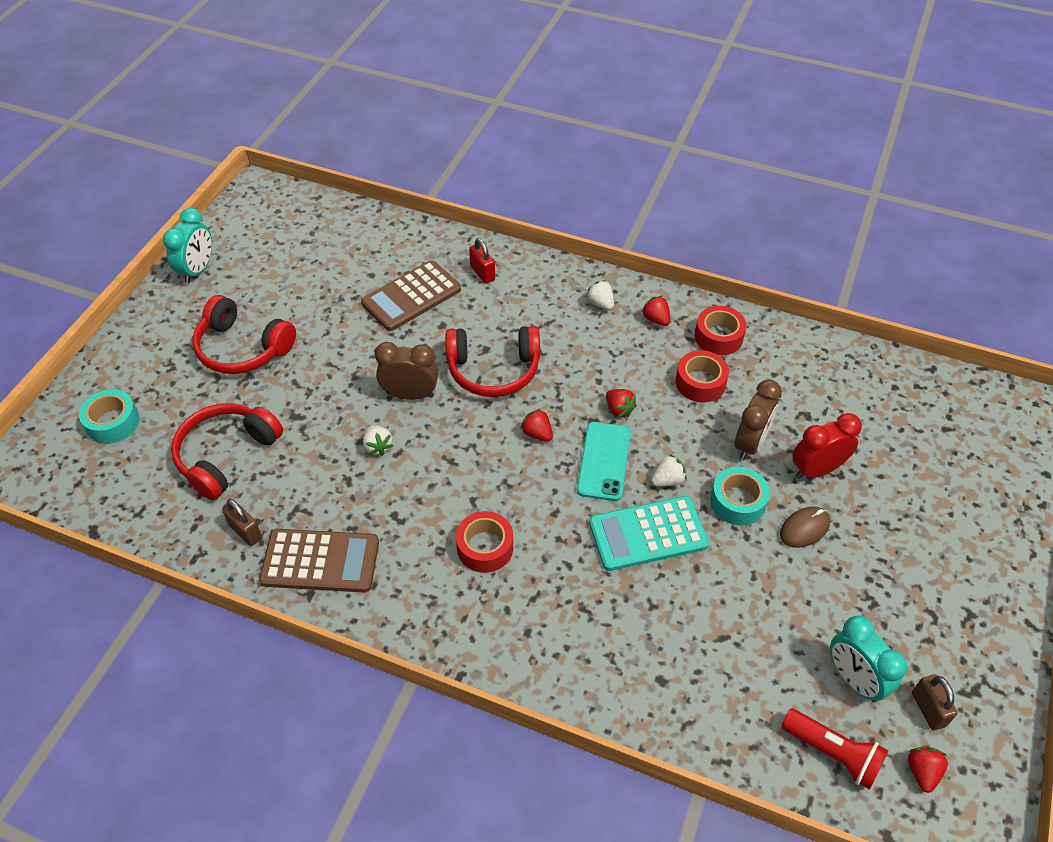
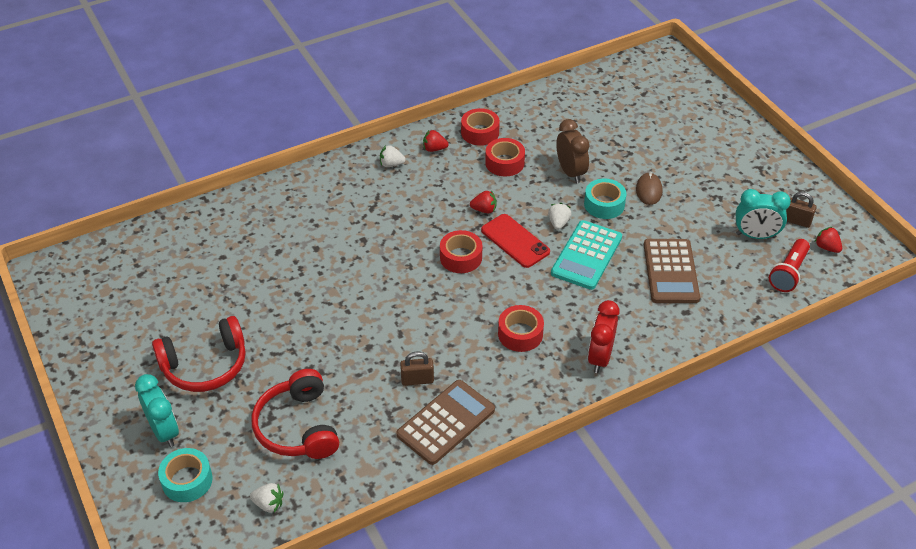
camera: 50 degrees left, 5 degrees down
turquoise clock [163,208,212,284] -> turquoise clock moved to [135,374,179,447]
brown padlock [222,499,262,546] -> brown padlock moved to [400,352,434,386]
brown calculator [361,260,461,331] -> brown calculator moved to [644,239,700,303]
white strawberry [363,425,393,456] -> white strawberry moved to [250,483,283,512]
brown clock [375,342,438,400] -> none
red headphones [445,326,540,397] -> none
red padlock [469,238,495,284] -> none
red strawberry [520,408,553,442] -> red tape [440,230,482,273]
turquoise phone [577,422,631,501] -> red phone [481,214,550,268]
red flashlight [781,708,889,790] -> red flashlight turned 135 degrees clockwise [769,239,810,292]
red clock [792,413,862,479] -> red clock moved to [588,300,620,373]

